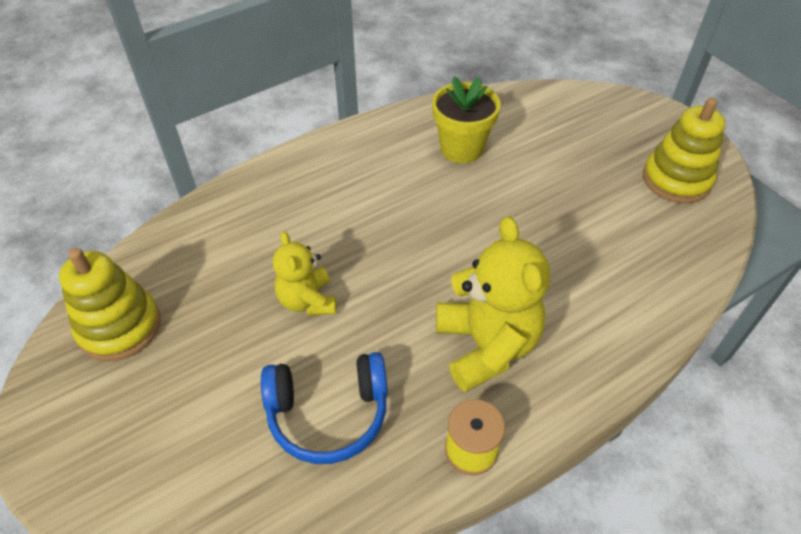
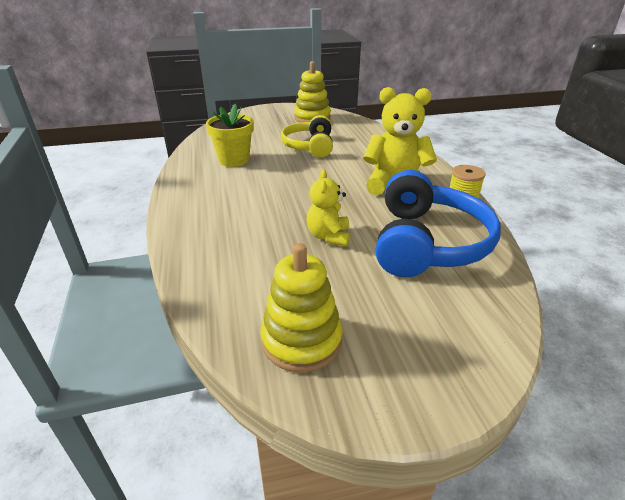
camera: 70 degrees left, 15 degrees down
blue headphones [261,352,388,464] -> blue headphones [376,170,501,277], size x1.52
yellow teddy bear [273,232,336,316] -> yellow teddy bear turned 90 degrees clockwise [307,170,350,247]
none -> yellow headphones [281,115,333,158]

